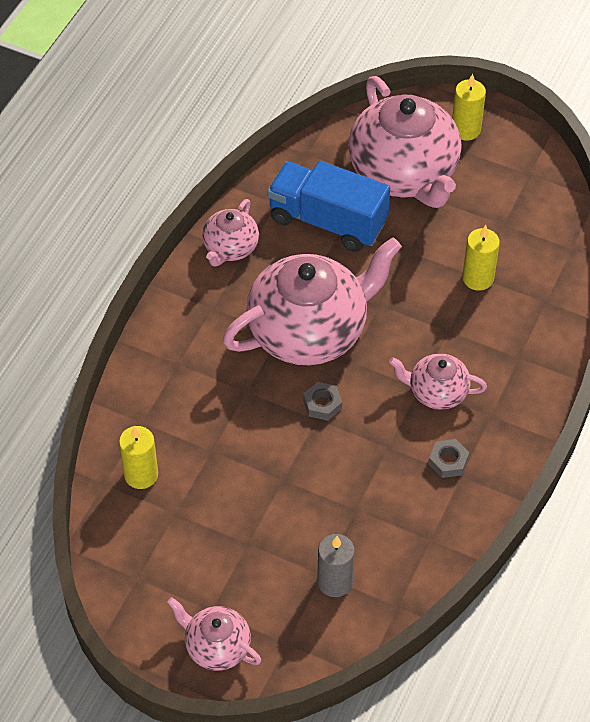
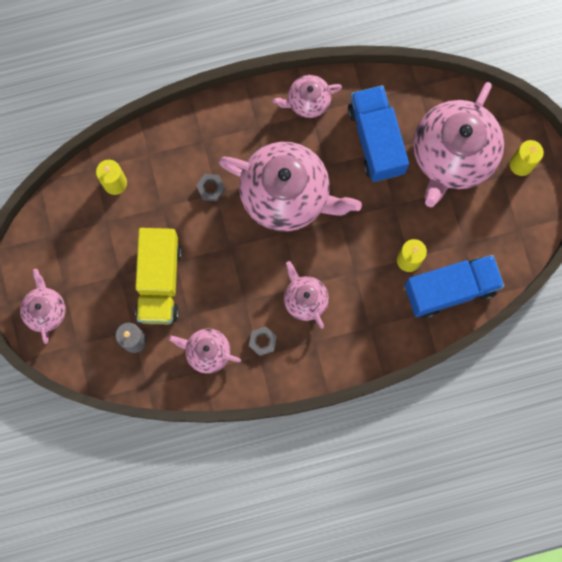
camera: 50 degrees right, 25 degrees up
grey nut [303,382,342,421] -> grey nut moved to [196,174,225,201]
none -> yellow truck [135,228,182,324]
none -> pink teapot [168,329,241,374]
none -> blue truck [405,255,504,318]

